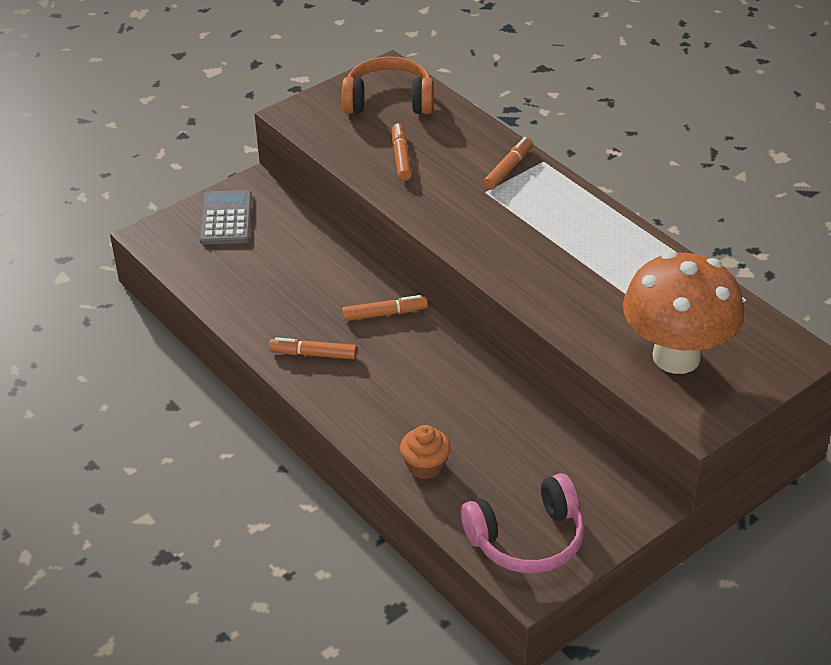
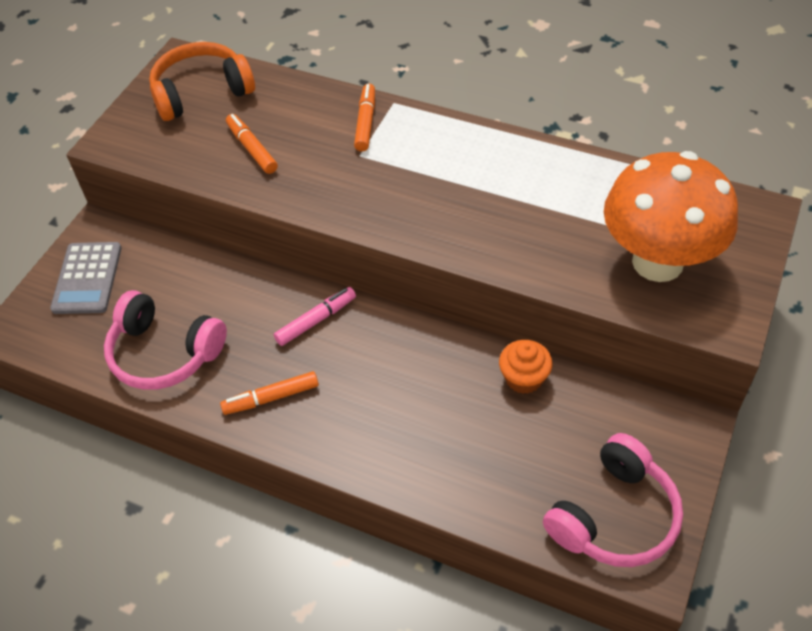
camera: 25 degrees left, 10 degrees up
grey calculator [199,190,252,245] -> grey calculator turned 150 degrees counterclockwise [50,242,122,314]
orange marker [342,295,428,321] -> pink marker [274,287,356,346]
orange cupcake [400,425,451,479] -> orange cupcake moved to [499,340,553,394]
none -> pink headphones [104,290,227,390]

